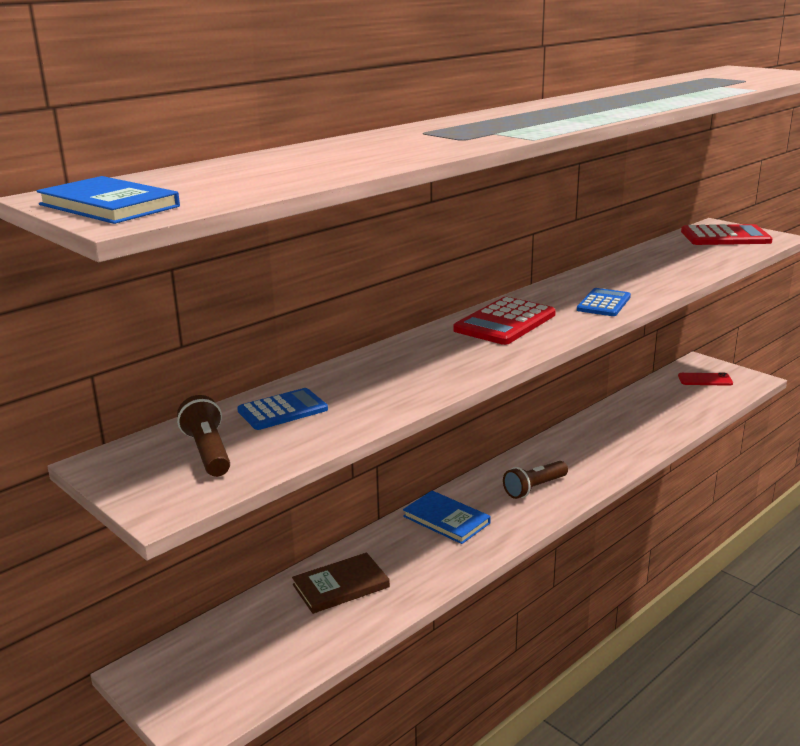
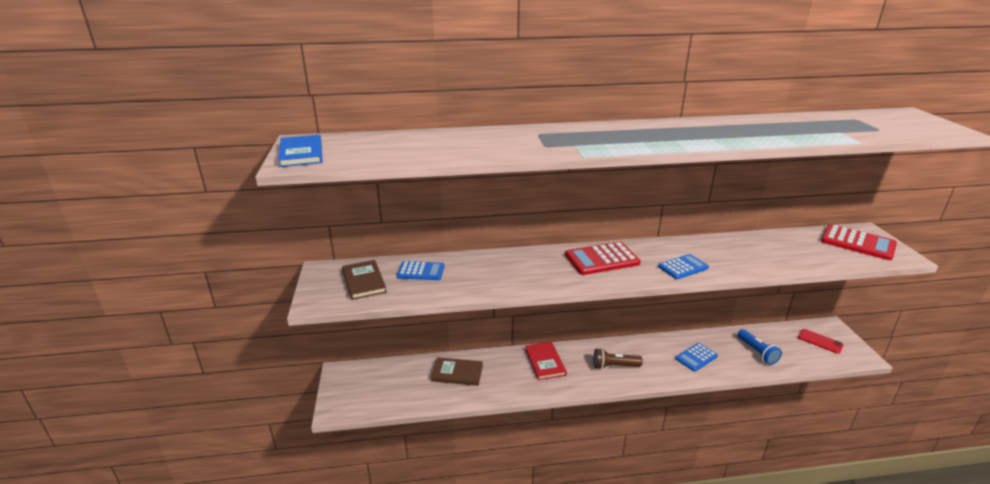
camera: 35 degrees right, 5 degrees up
brown flashlight [177,395,230,477] -> brown book [342,260,387,300]
blue book [403,491,491,544] -> red book [525,341,567,380]
none -> blue calculator [675,343,718,372]
none -> blue flashlight [737,329,782,365]

